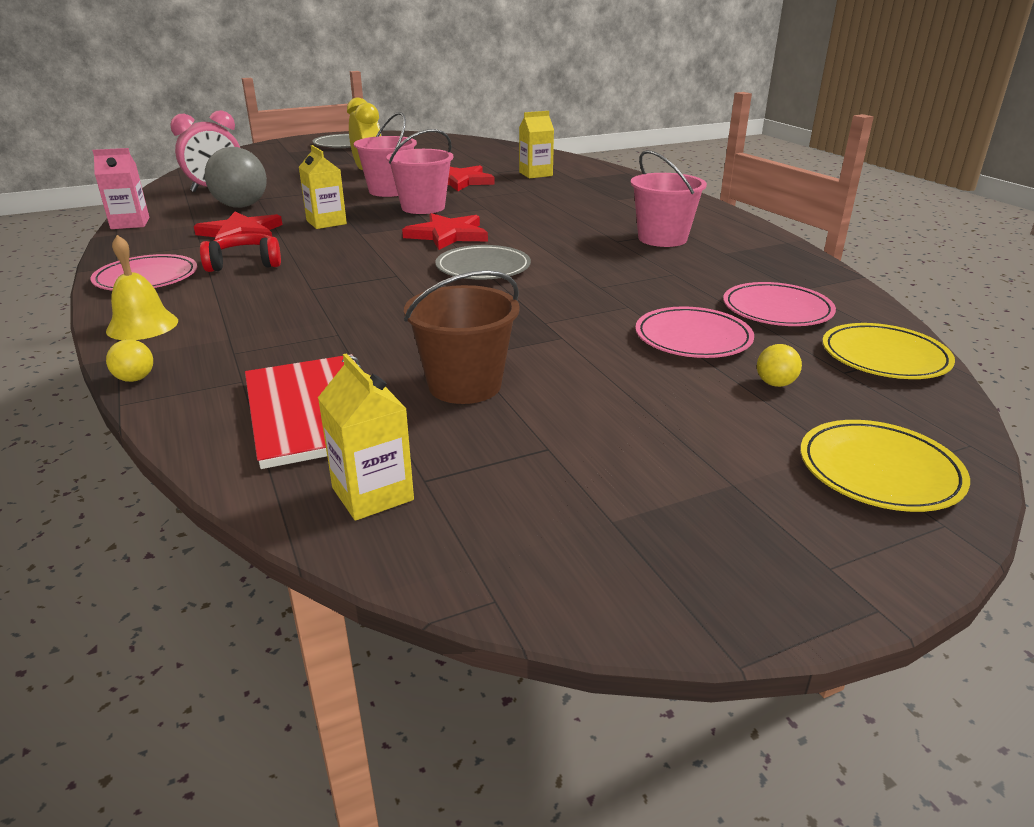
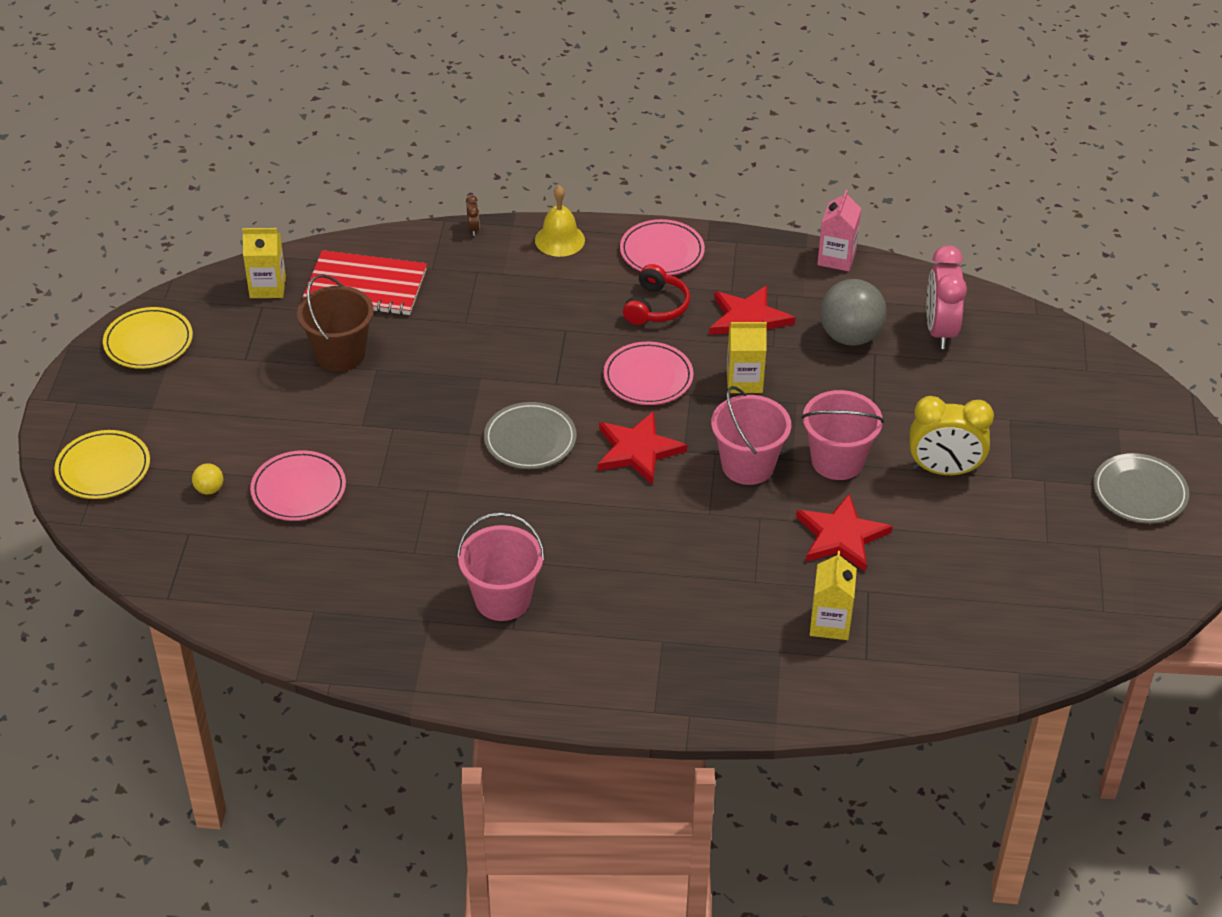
camera: 120 degrees right, 15 degrees up
yellow ball [106,339,153,382] -> brown clock [466,195,479,236]
pink plate [723,282,836,326] -> pink plate moved to [603,342,694,405]
yellow plate [822,323,955,379] -> yellow plate moved to [103,307,193,369]

